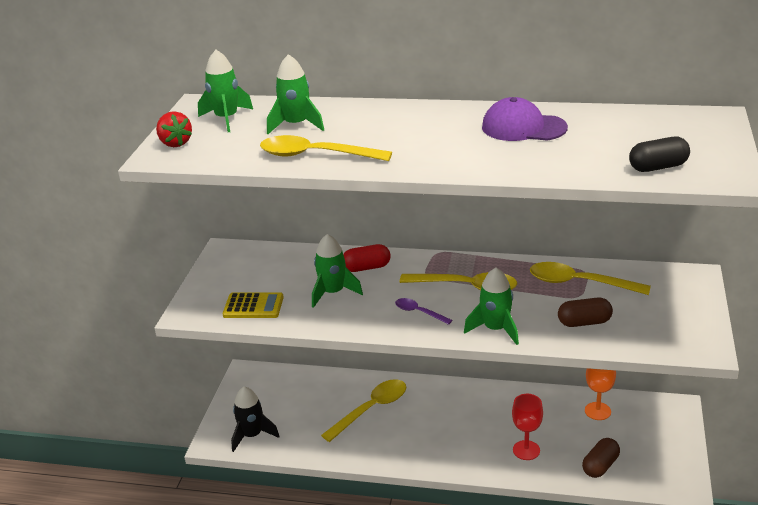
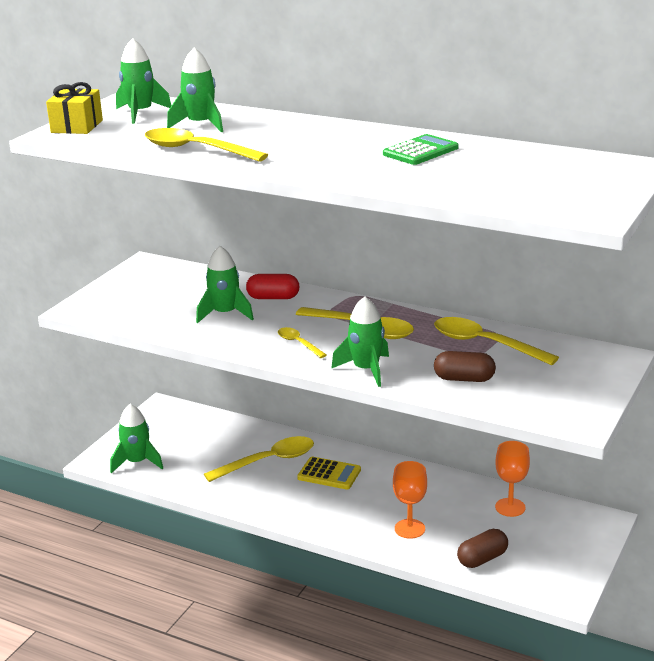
camera: 15 degrees right, 5 degrees down
red strawberry [156,111,192,147] -> yellow gift [46,82,103,134]
yellow calculator [223,292,284,318] -> yellow calculator moved to [297,457,361,489]
black rocket [231,387,280,452] -> green rocket [110,404,163,473]
purple spoon [395,298,452,325] -> yellow spoon [278,327,326,358]
purple cap [482,97,568,141] -> green calculator [383,134,458,165]
red goblet [512,394,543,460] -> orange goblet [393,461,427,539]
black capsule [629,137,690,172] -> none

